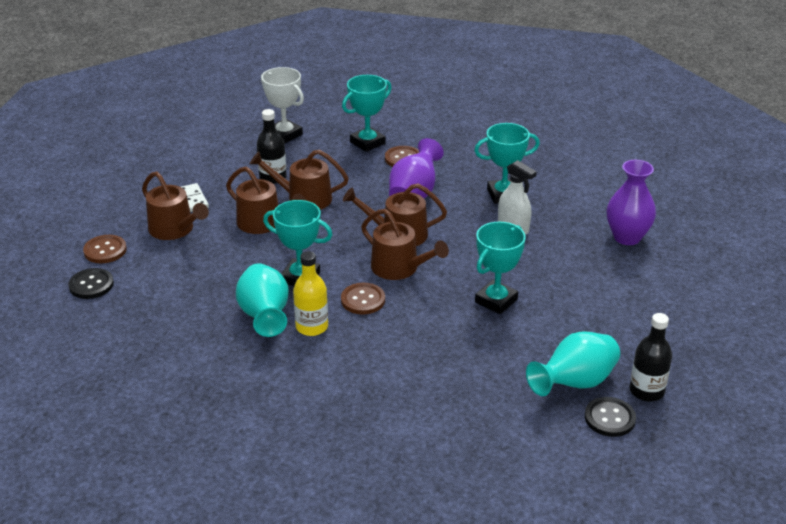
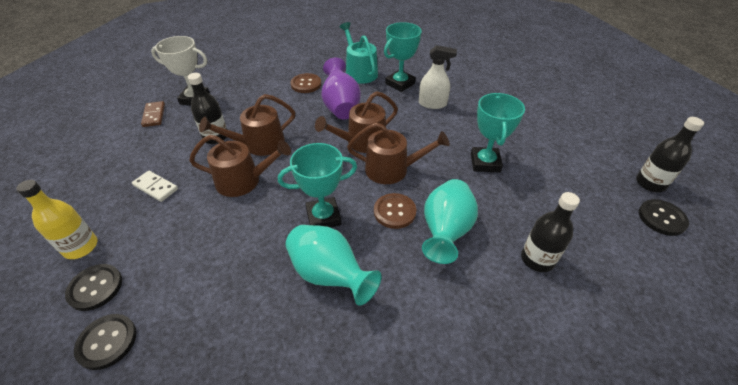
camera: 35 degrees left, 10 degrees up
brown button [83,235,127,263] -> black button [65,264,122,311]
brown watering can [142,171,209,240] -> none
yellow bottle [293,251,328,336] -> yellow bottle moved to [16,180,97,259]
turquoise trophy [342,75,392,152] -> none
turquoise vase [526,331,620,396] -> turquoise vase moved to [422,179,478,264]
purple vase [607,160,656,245] -> none
none -> brown domino [141,101,165,127]
none -> turquoise watering can [340,22,378,84]
none -> black bottle [521,192,580,272]

